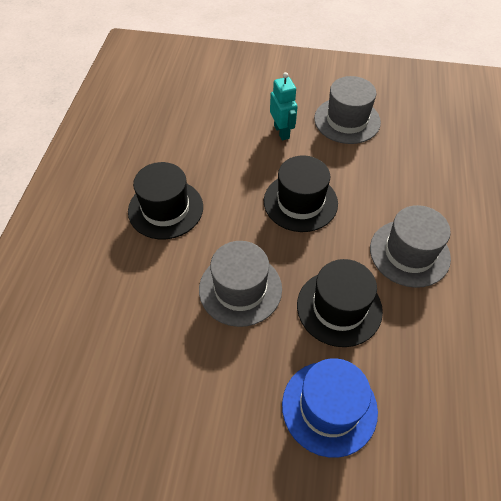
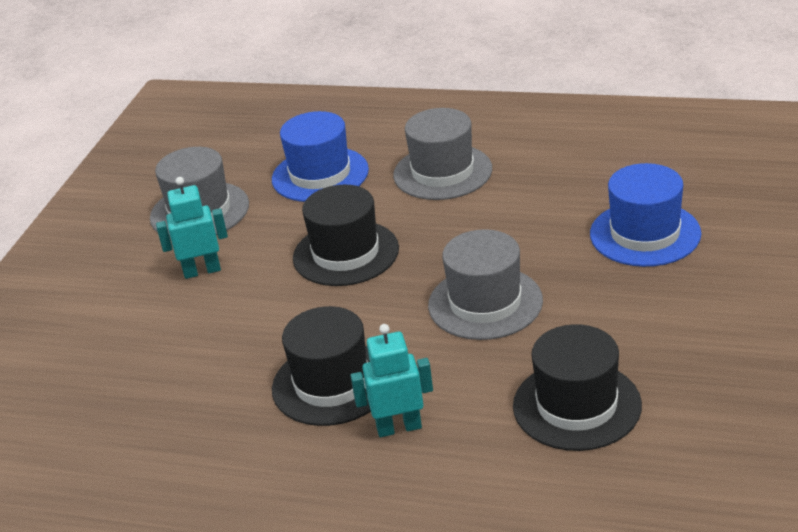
camera: 80 degrees left, 20 degrees down
black hat [297,259,383,347] -> black hat moved to [513,324,642,451]
none -> blue hat [272,111,369,202]
none -> turquoise robot [350,324,433,437]

